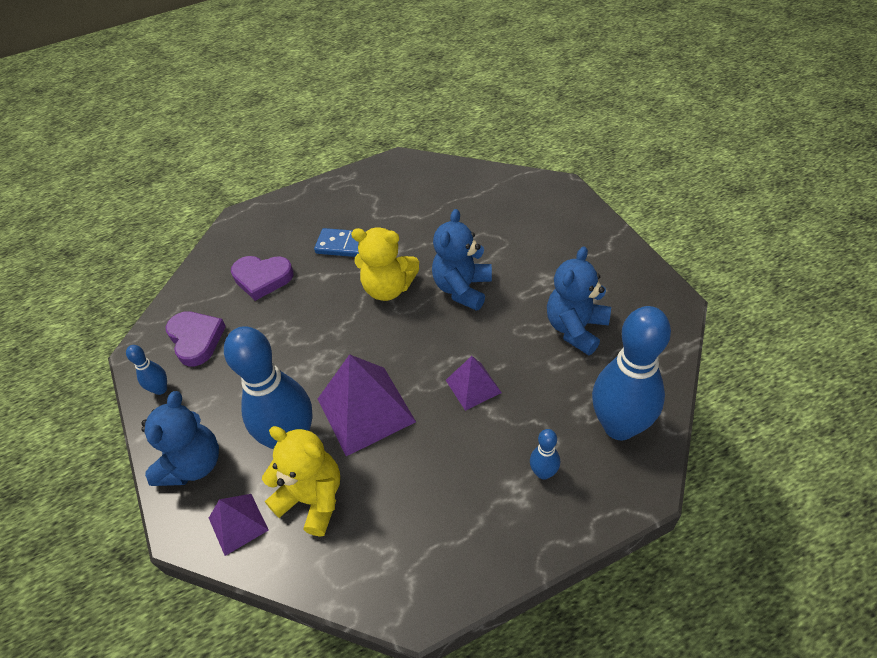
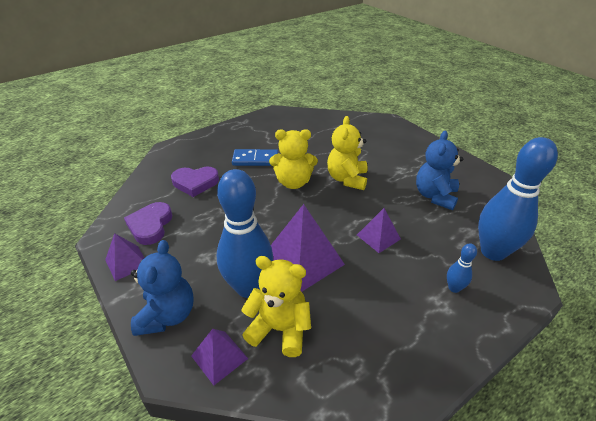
camera: 15 degrees left, 10 degrees down
blue bowling pin [126,345,167,395] -> purple pyramid [105,233,144,281]
purple heart [166,311,226,366] -> purple heart turned 135 degrees counterclockwise [124,202,172,245]
blue teddy bear [432,209,492,311] -> yellow teddy bear [327,116,368,190]

